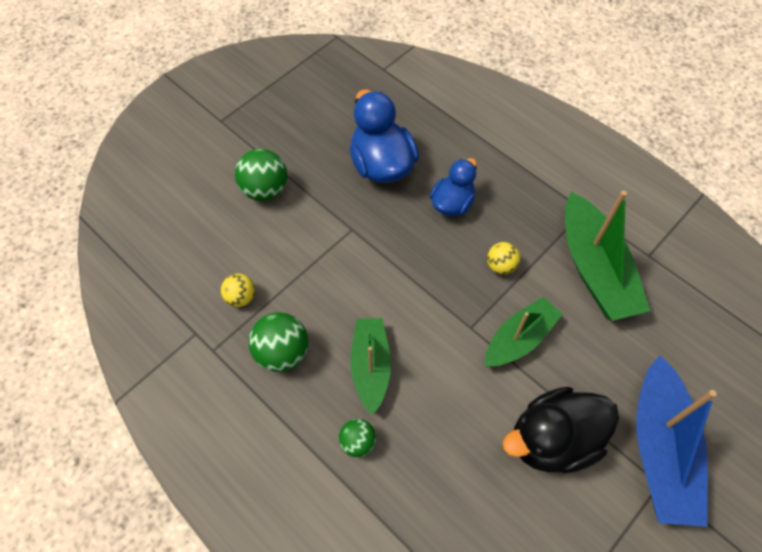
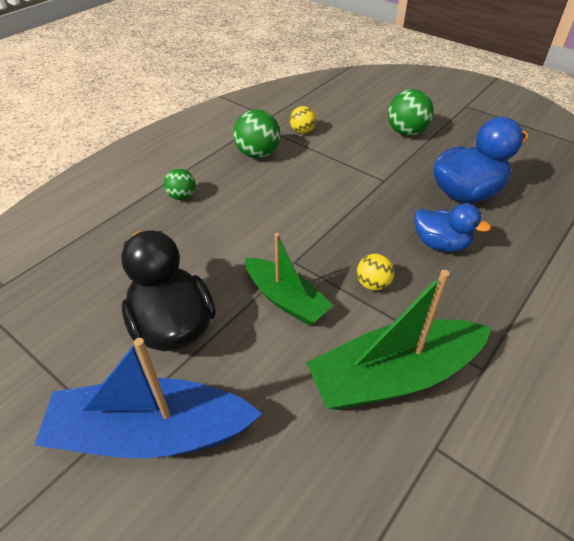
camera: 85 degrees right, 15 degrees down
green boat [351,318,391,415] -> none

